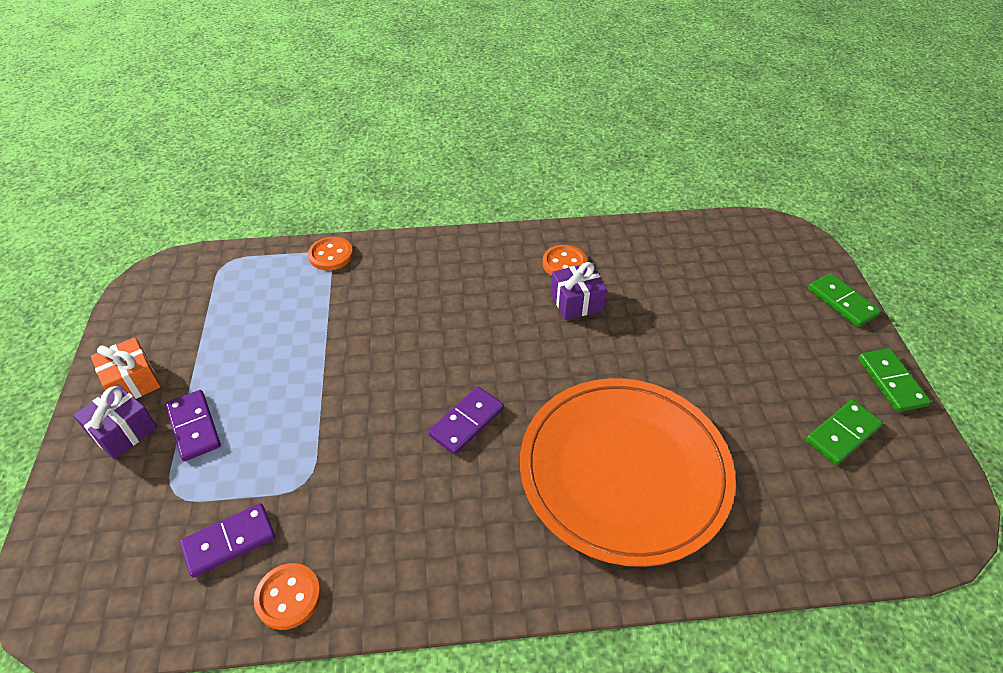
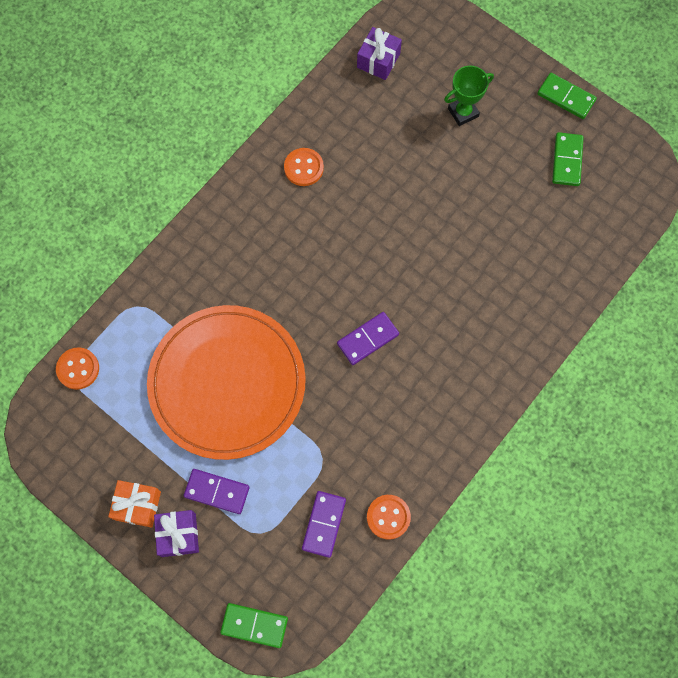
camera: 45 degrees left, 25 degrees up
orange button [308,237,353,271] -> orange button moved to [56,347,99,390]
purple domino [428,386,504,455] -> purple domino turned 60 degrees clockwise [337,312,399,365]
orange plate [520,378,736,567] -> orange plate moved to [147,305,306,460]
purple gift [551,262,607,320] -> purple gift moved to [357,27,402,80]
green domino [808,273,881,327] -> green domino moved to [220,603,288,648]
none -> green trophy [444,66,494,126]

